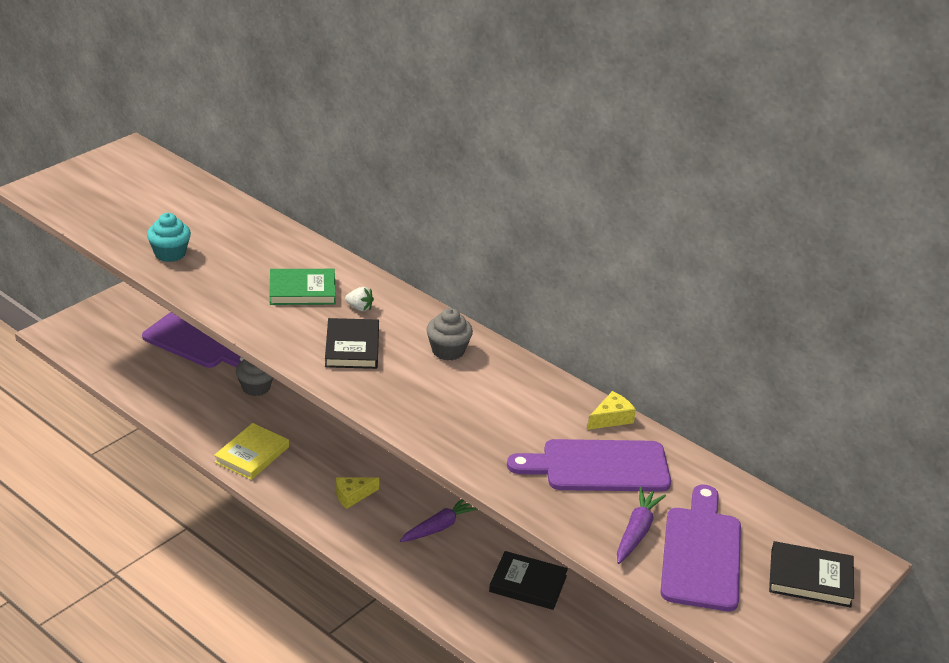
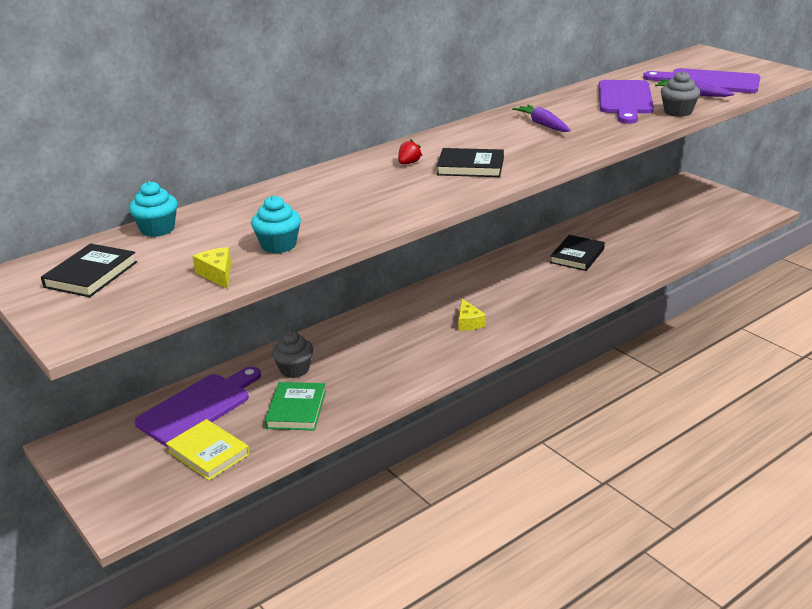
camera: 75 degrees left, 5 degrees down
yellow book [214,423,289,480] -> yellow book moved to [166,419,250,480]
green book [269,269,336,305] -> green book moved to [265,382,326,430]
white strawberry [345,287,374,311] -> red strawberry [398,139,422,164]
purple carrot [400,499,478,542] -> purple carrot moved to [512,105,571,132]
grey cupcake [426,308,473,360] -> grey cupcake moved to [661,71,700,117]
yellow cheese [587,391,636,430] -> yellow cheese moved to [192,247,231,289]
black book [769,541,854,607] -> black book moved to [41,243,137,297]
none -> turquoise cupcake [129,181,178,237]

